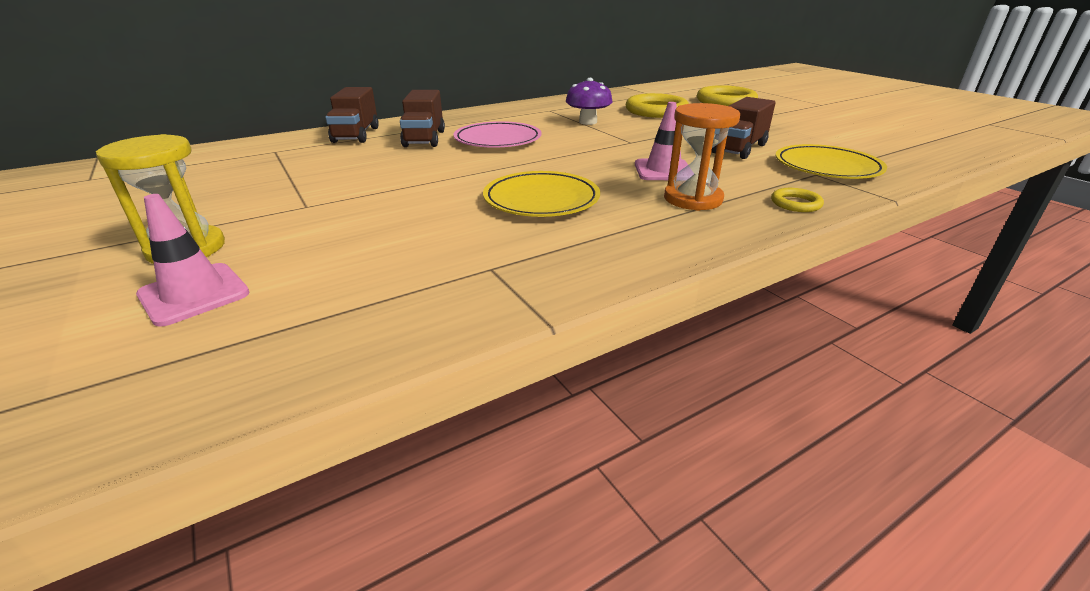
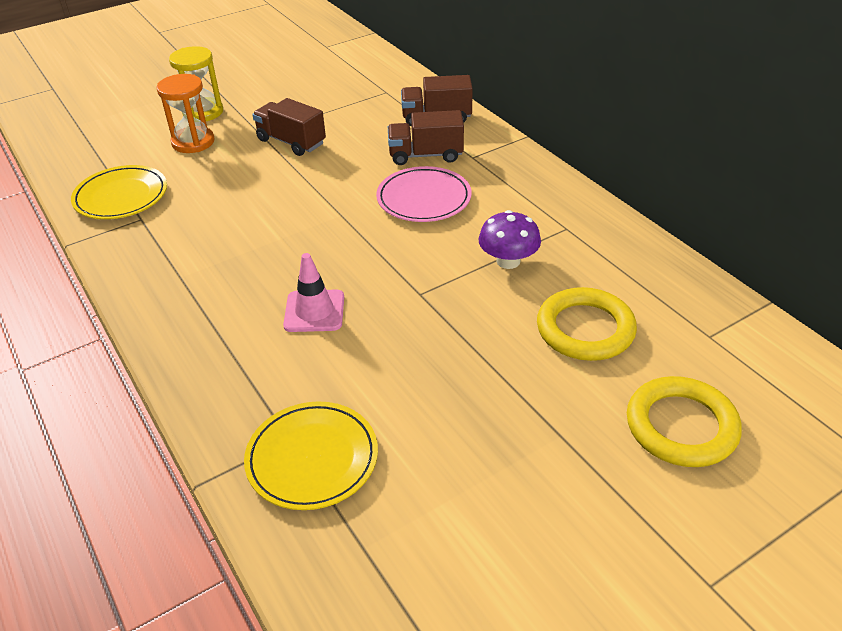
camera: 90 degrees right, 10 degrees up
pink traffic cone [136,194,249,327] -> none
yellow plate [483,171,600,217] -> yellow plate moved to [71,165,167,219]
orange hourglass [664,103,740,211] -> orange hourglass moved to [156,74,215,153]
brown truck [711,97,776,159] -> brown truck moved to [252,98,326,156]
yellow ring [771,188,824,212] -> none

